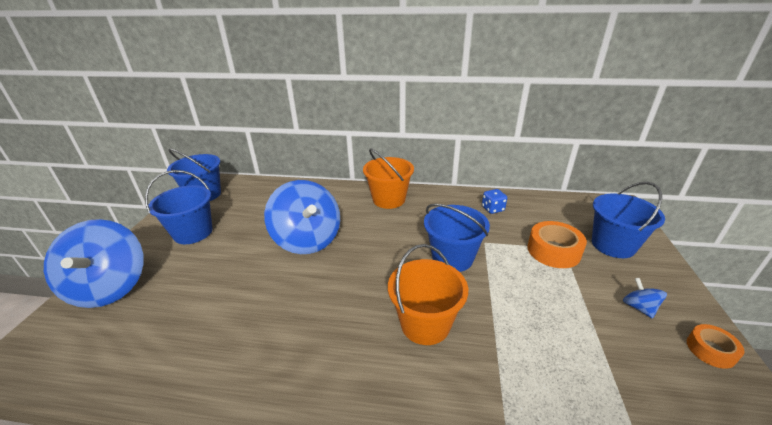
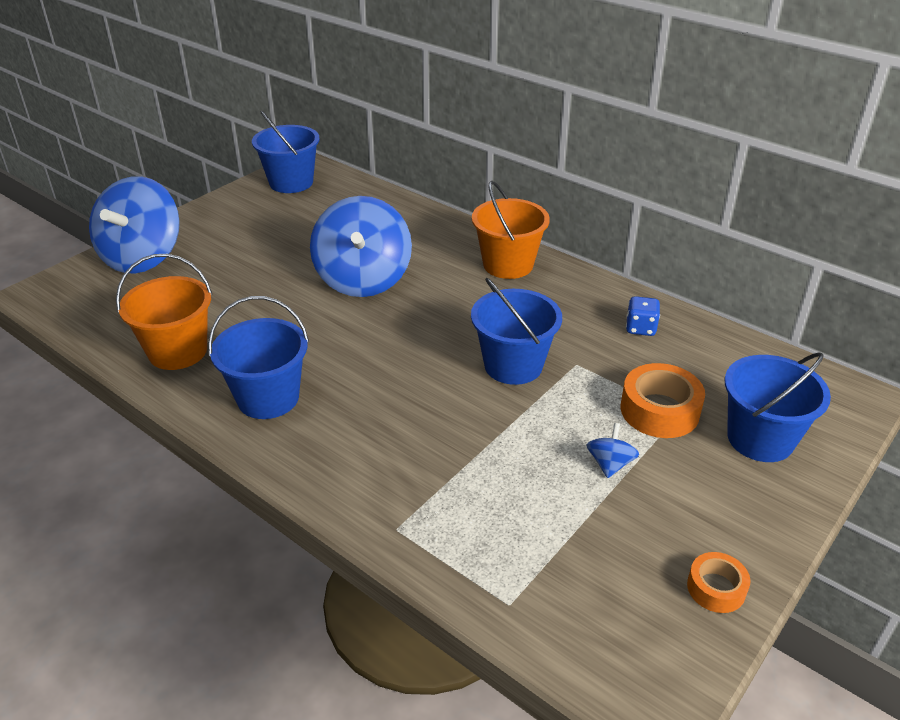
camera: 30 degrees right, 5 degrees up
blue bucket [145,170,213,244] -> blue bucket moved to [208,296,309,419]
orange bucket [388,244,468,345] -> orange bucket moved to [116,254,212,370]
blue spinning top [623,278,667,319] -> blue spinning top moved to [586,423,639,478]

